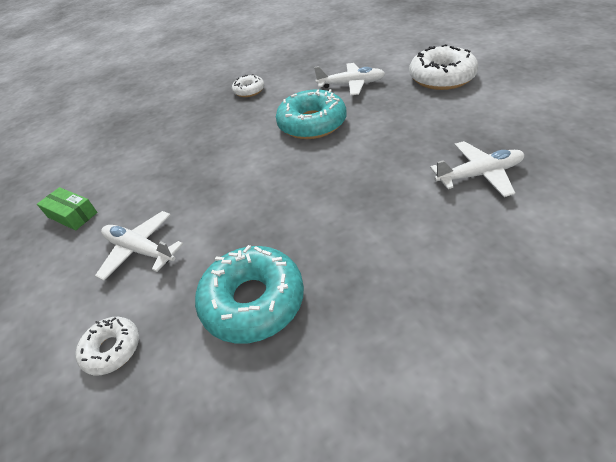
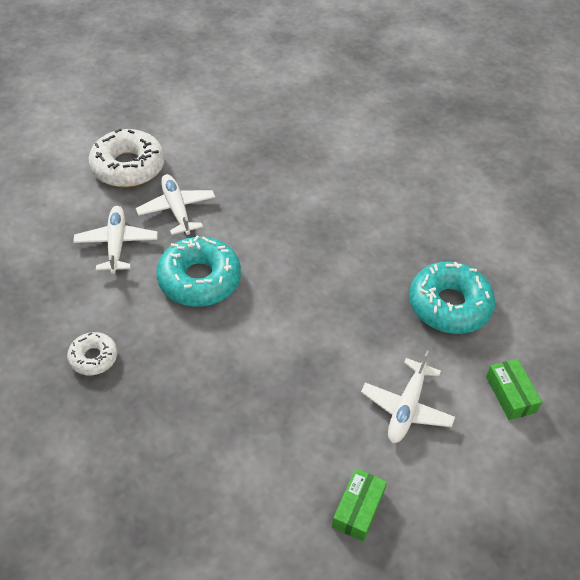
camera: 105 degrees left, 5 degrees up
white donut [76,317,139,376] -> green box [486,359,542,420]
white plane [430,141,524,197] -> white plane moved to [136,174,215,235]

